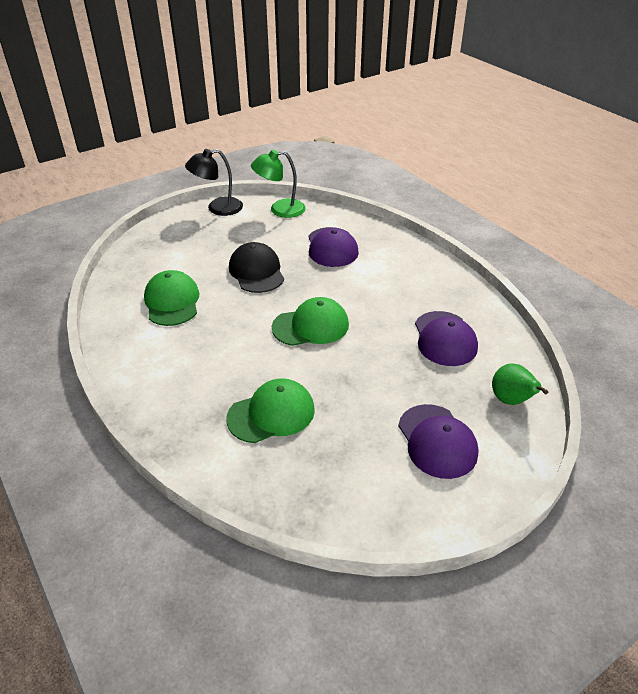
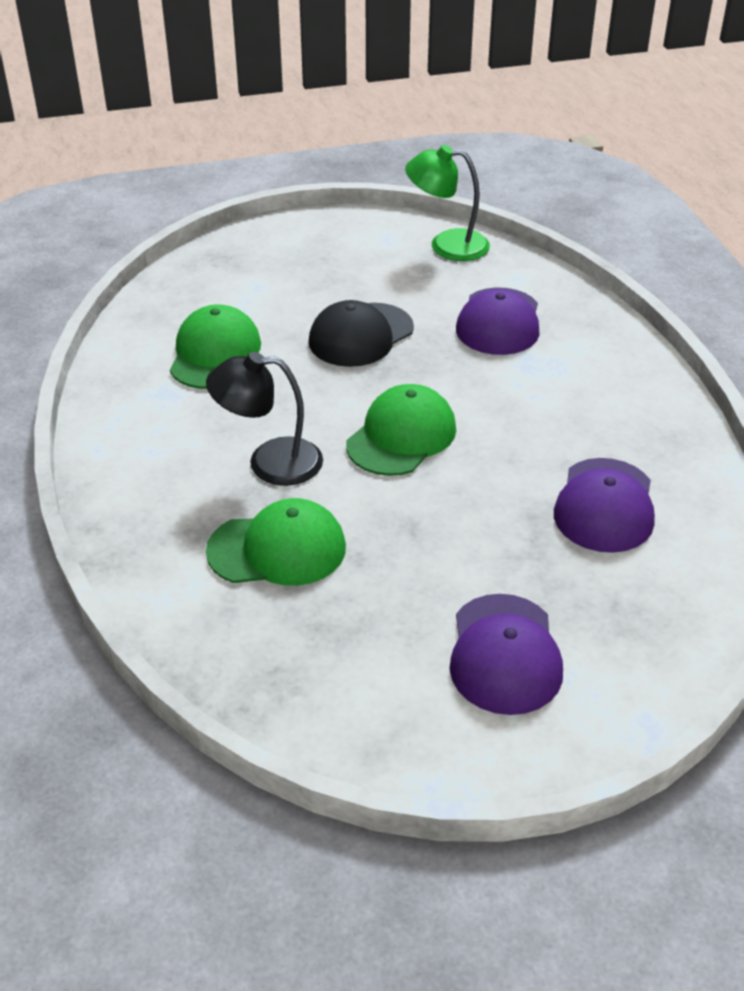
camera: 20 degrees right, 0 degrees up
black lamp [185,149,243,216] -> black lamp moved to [206,352,323,486]
black cap [229,242,284,293] -> black cap turned 135 degrees counterclockwise [309,300,414,367]
green cap [272,297,349,346] -> green cap turned 60 degrees counterclockwise [346,384,456,476]
green pear [492,363,549,405] -> none

